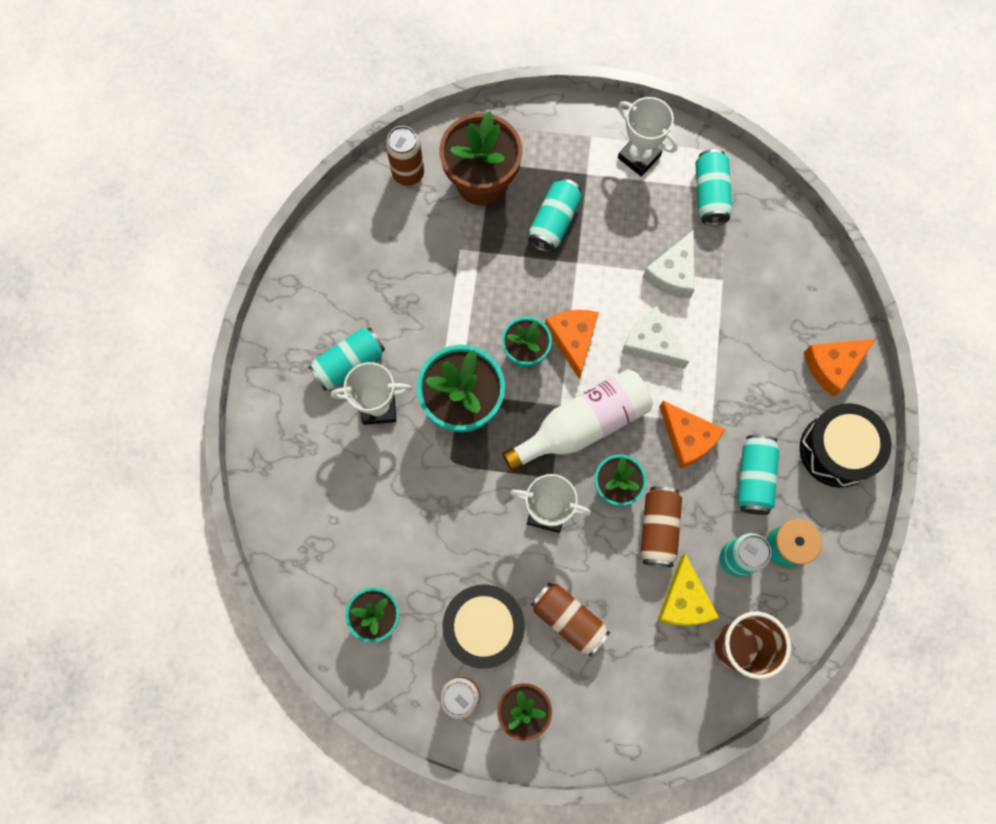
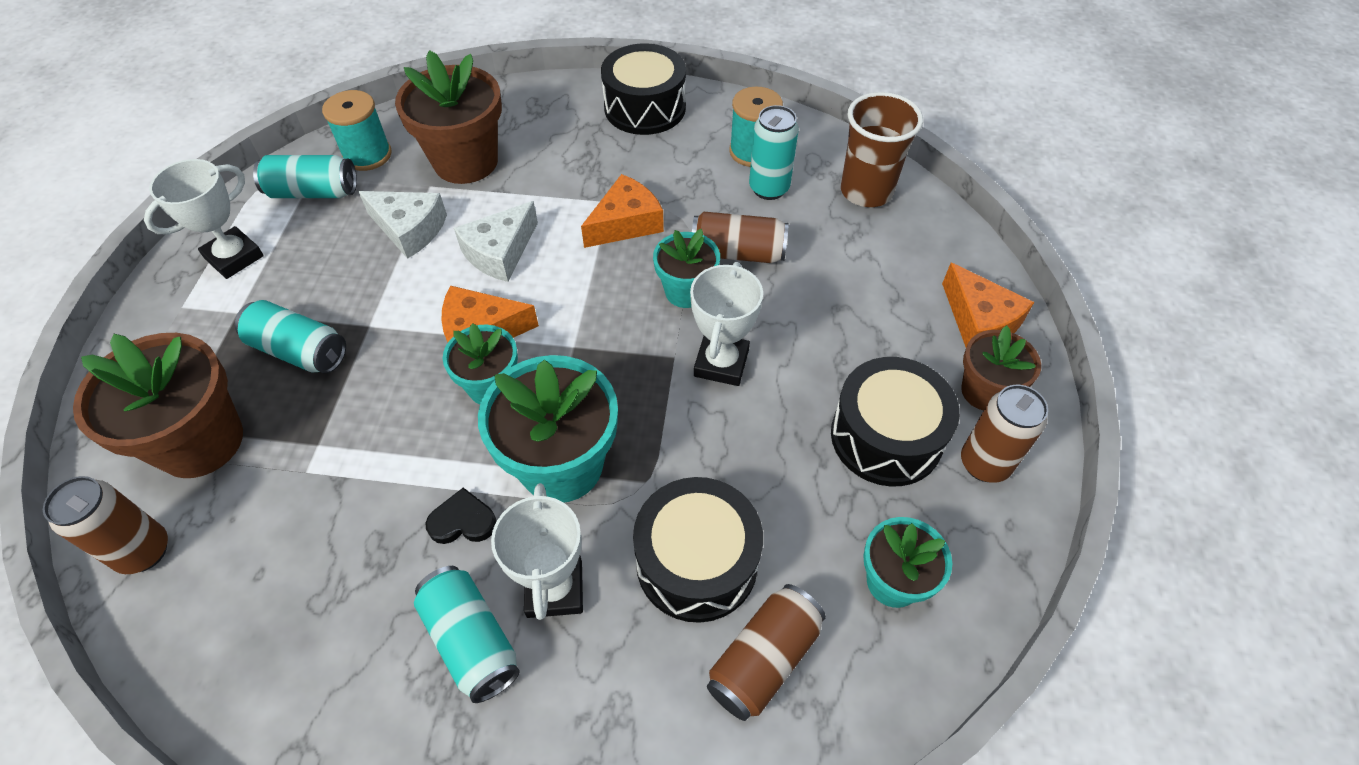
camera: 90 degrees left, 20 degrees down
white bottle [502,369,653,472] -> none
brown can [531,582,610,657] -> brown can moved to [707,584,826,721]
yellow cheese [657,554,719,626] -> none
turquoise can [738,435,779,515] -> none
orange cheese [804,339,876,397] -> orange cheese moved to [942,263,1034,347]
none -> turquoise spool [322,90,392,171]
none -> brown flower pot [395,50,502,184]
none -> black heart [425,488,496,544]
none -> black drum [633,477,763,623]

